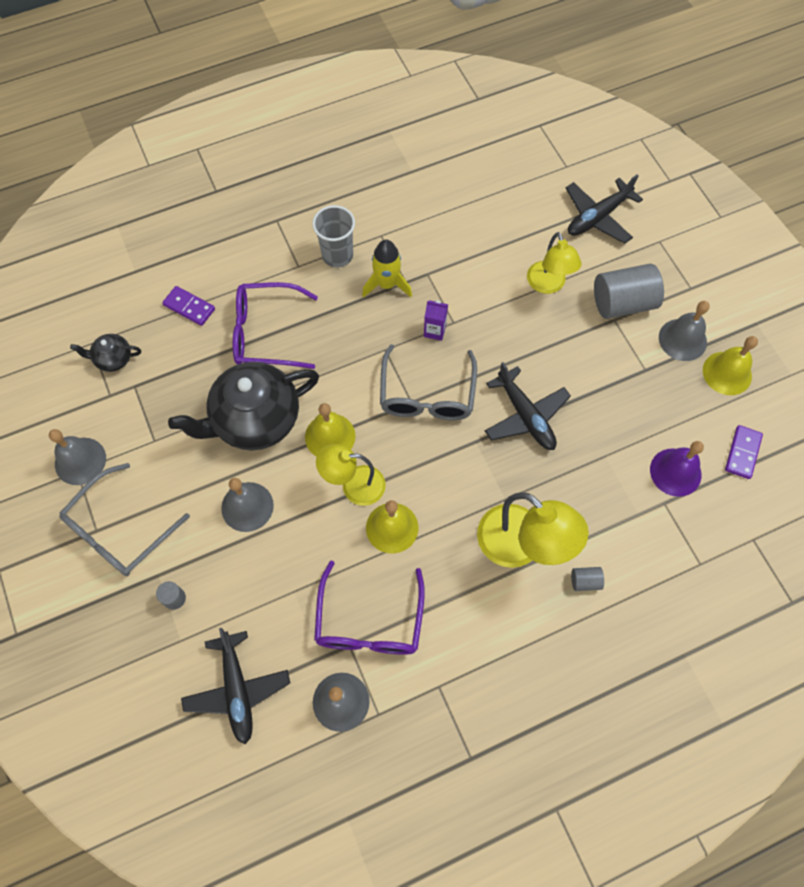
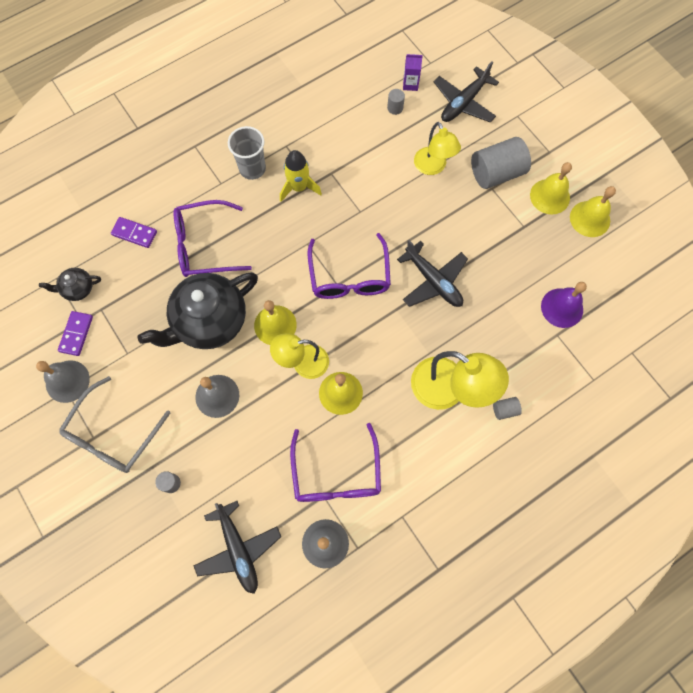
camera: 10 degrees left, 5 degrees up
grey glasses [380,344,477,420] -> purple glasses [308,233,391,299]
purple carton [424,300,448,341] -> purple carton moved to [403,54,423,91]
grey bell [659,301,710,361] -> yellow bell [530,162,572,214]
purple domino [725,425,763,479] -> purple domino moved to [58,311,93,356]
none -> grey cylinder [387,89,405,115]

